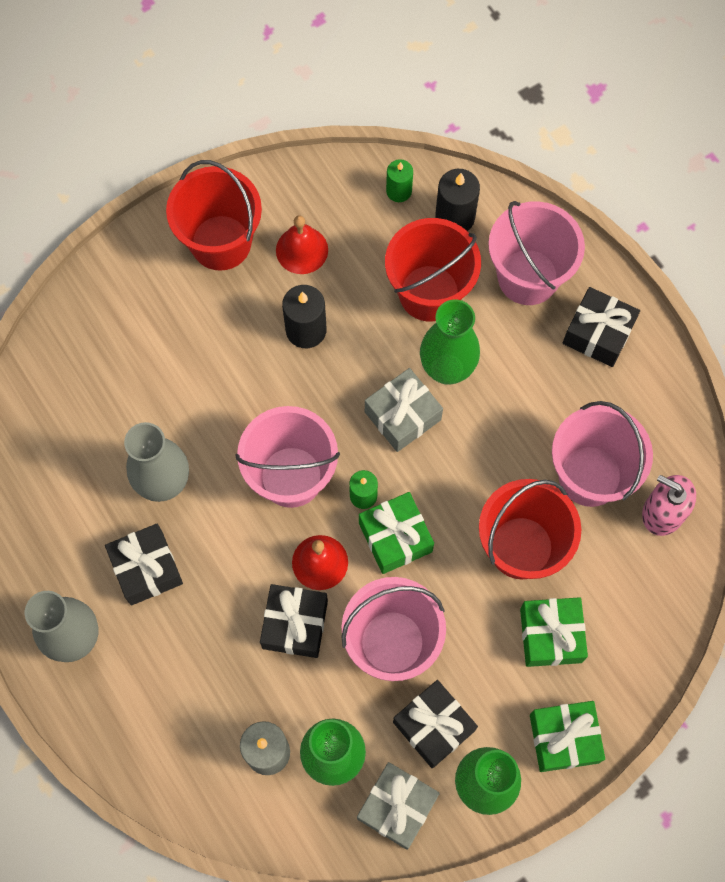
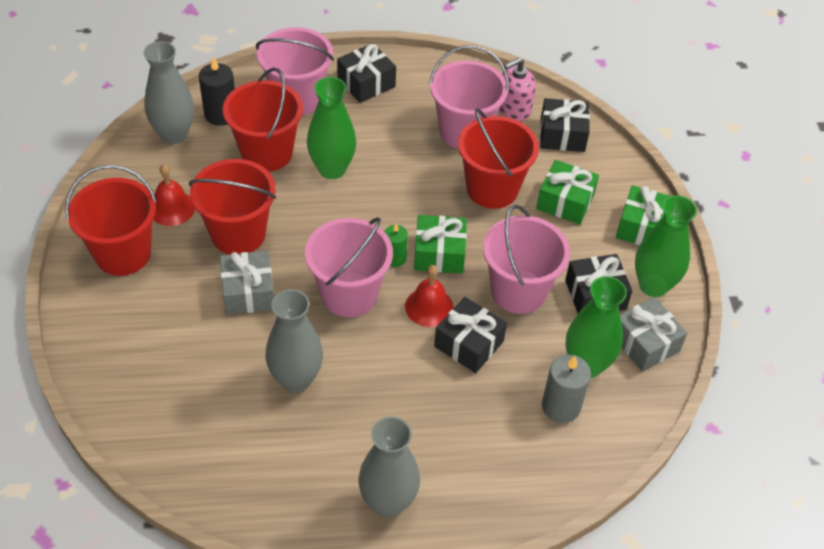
camera: 65 degrees left, 20 degrees down
black gift [105,524,183,606] -> black gift moved to [540,98,590,152]
black candle [282,285,326,348] -> red bucket [189,159,276,255]
grey gift [365,368,443,452] -> grey gift moved to [220,251,274,315]
green candle [386,159,413,202] -> grey vase [144,41,194,144]

